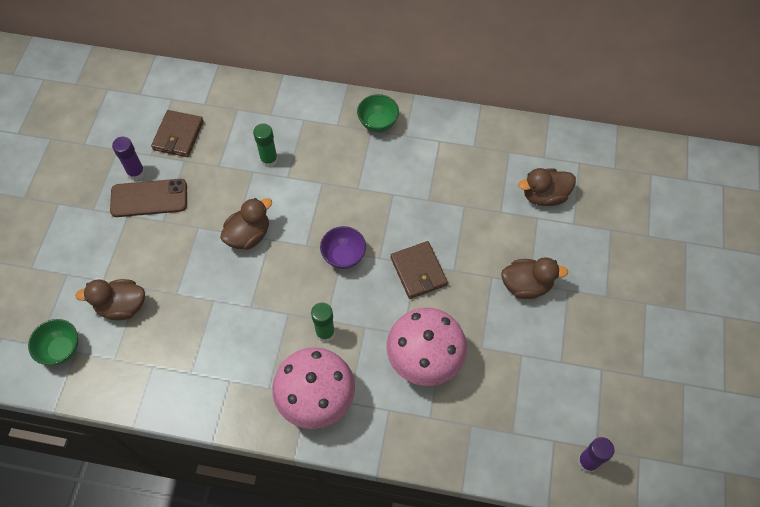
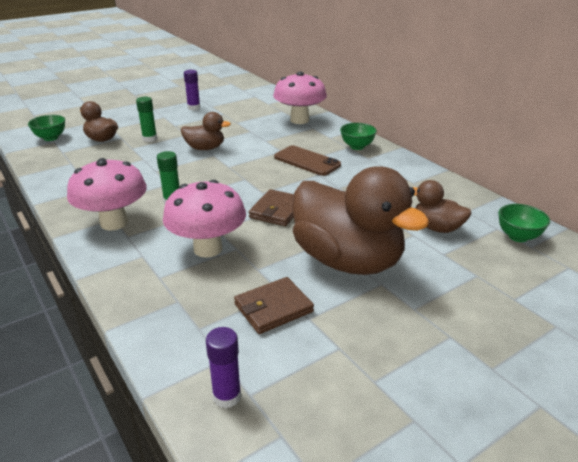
camera: 45 degrees right, 30 degrees down
brown phone [110,179,187,217] -> brown phone moved to [274,145,341,176]
brown wallet [151,110,204,157] -> brown wallet moved to [234,277,314,334]
green glue stick [253,123,278,168] -> green glue stick moved to [136,97,157,142]
purple bowl [320,226,366,269] -> none
brown duck [501,257,568,299] -> brown duck [292,166,429,275], size x2.08
none -> pink mushroom [273,72,327,124]
none -> green bowl [498,204,550,242]

